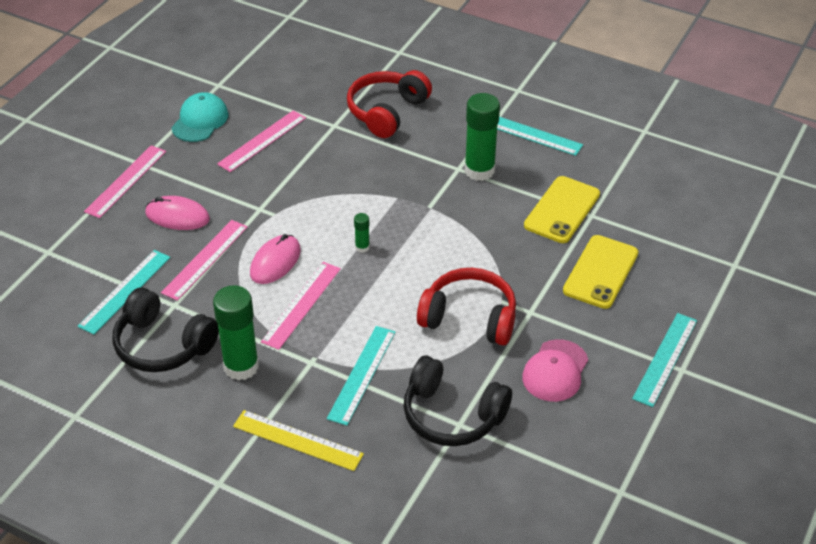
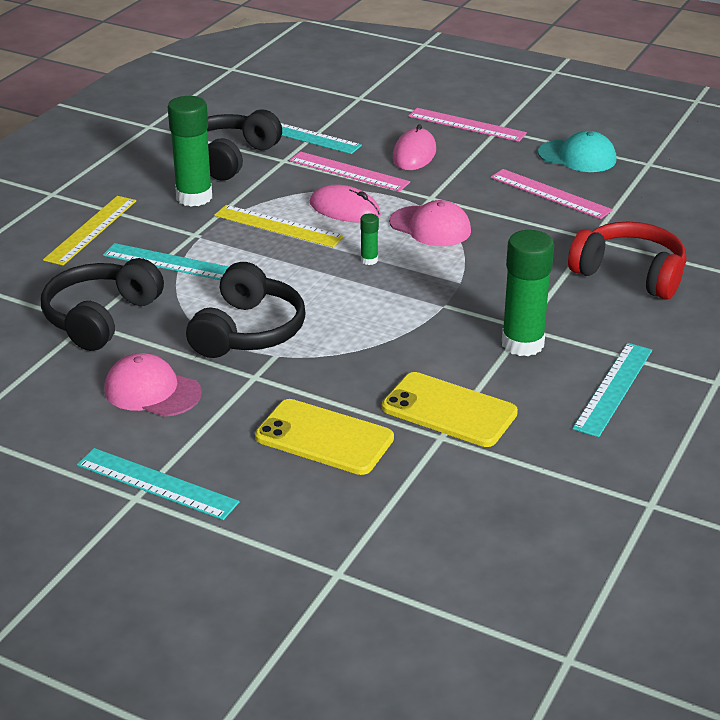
camera: 90 degrees right, 10 degrees down
pink ruler [261,262,341,350] -> yellow ruler [214,205,344,247]
red headphones [417,268,516,346] -> black headphones [186,262,306,358]
none -> pink cap [389,200,471,246]

